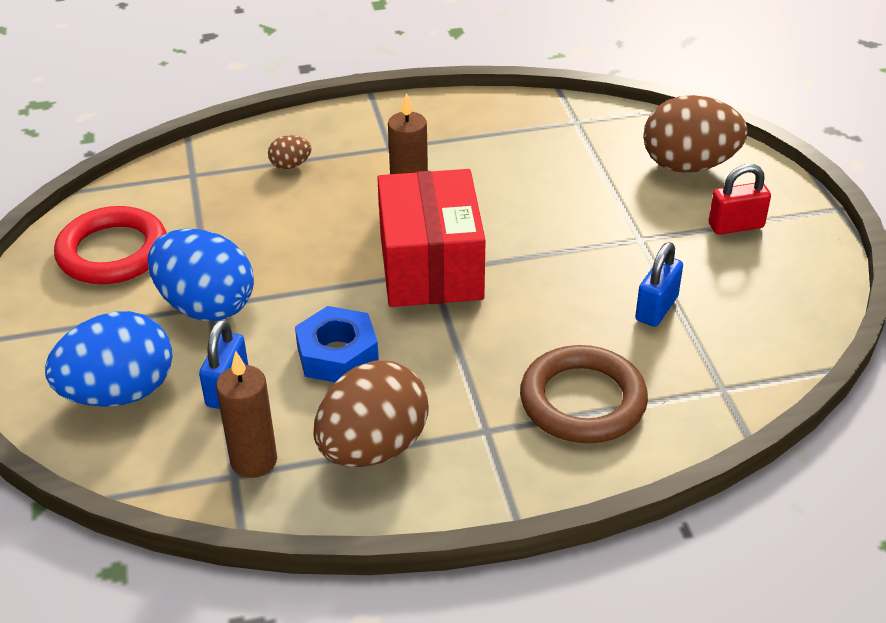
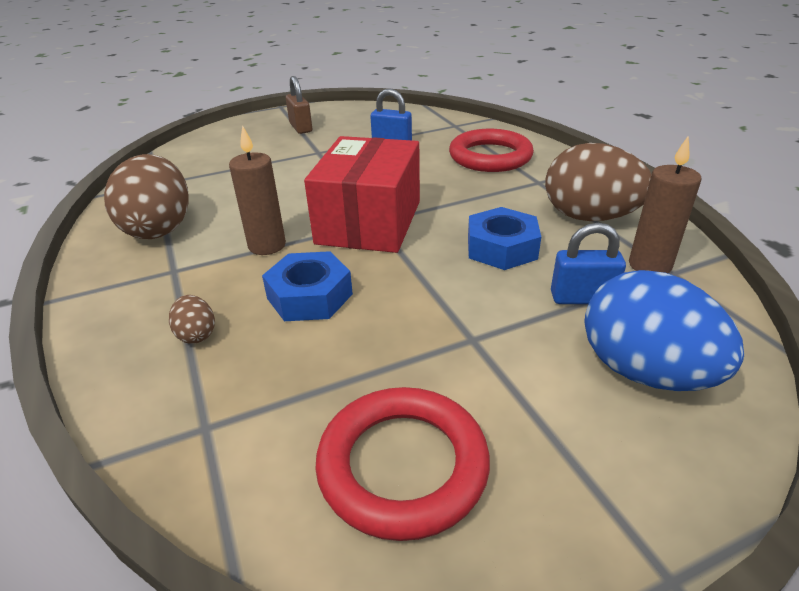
camera: 100 degrees left, 5 degrees down
blue egg [148,228,254,321] -> none
red box [377,169,486,307] -> red box turned 60 degrees counterclockwise [304,136,420,253]
brown ring [520,345,648,443] -> red ring [449,129,534,172]
brown egg [643,95,748,173] -> brown egg moved to [104,154,189,239]
red padlock [709,164,771,235] -> brown padlock [286,76,312,134]
none -> blue nut [262,251,353,321]

